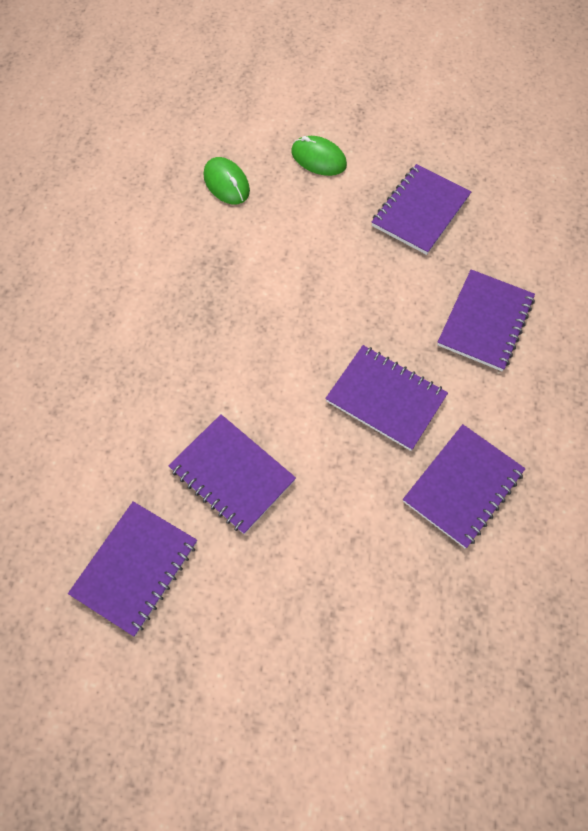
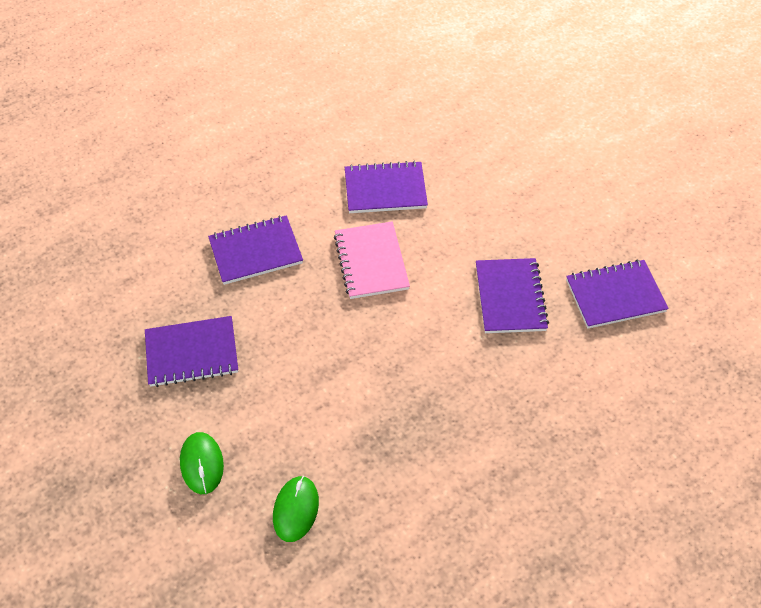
camera: 135 degrees left, 10 degrees down
purple notebook [325,345,448,451] -> pink notebook [334,221,410,299]

